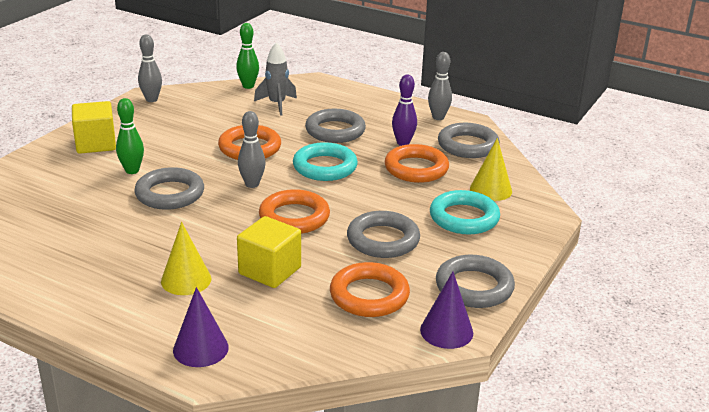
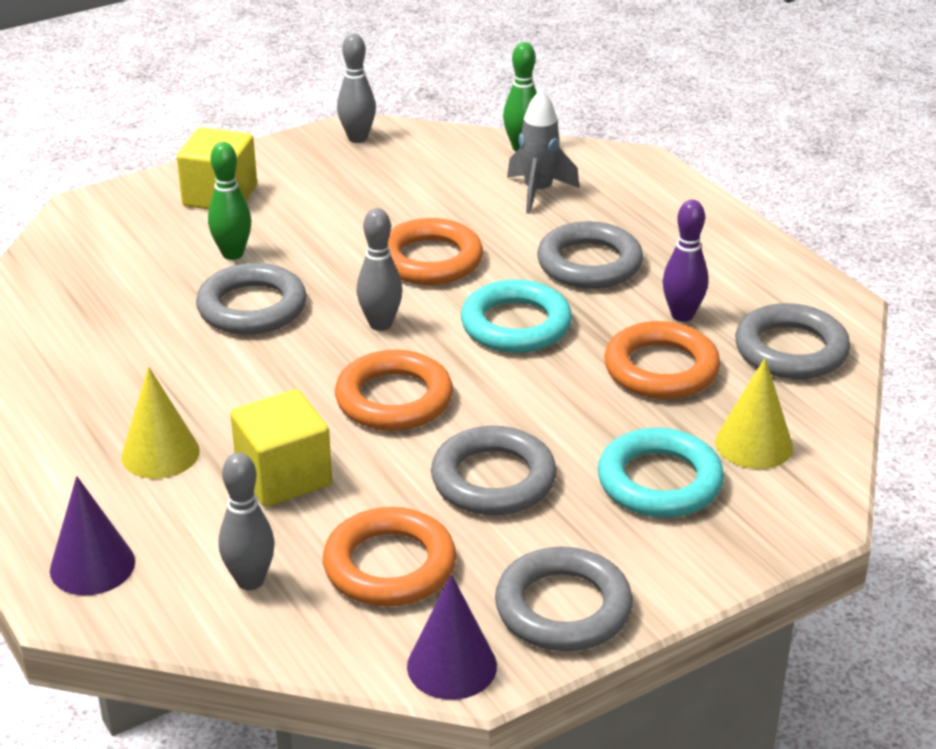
camera: 30 degrees right, 5 degrees up
grey bowling pin [428,52,452,120] -> grey bowling pin moved to [219,453,275,590]

